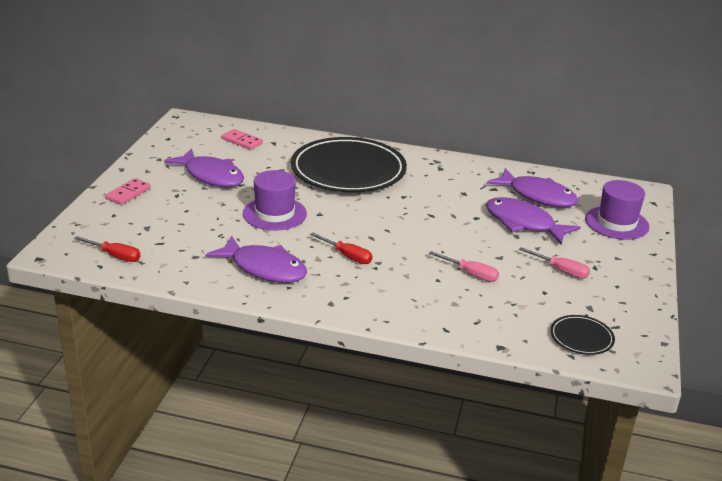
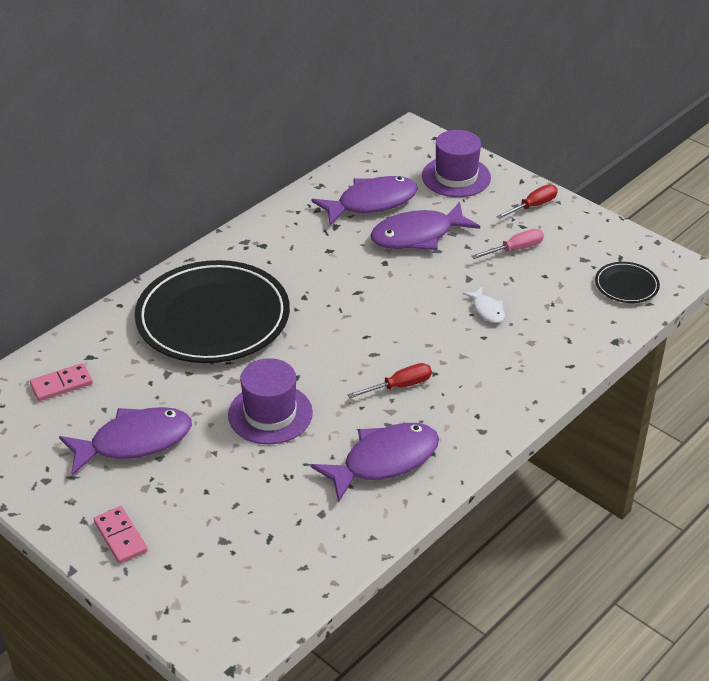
camera: 60 degrees left, 10 degrees up
red screwdriver [74,236,141,262] -> red screwdriver moved to [496,184,558,219]
pink screwdriver [429,251,499,282] -> white fish [463,287,505,323]

